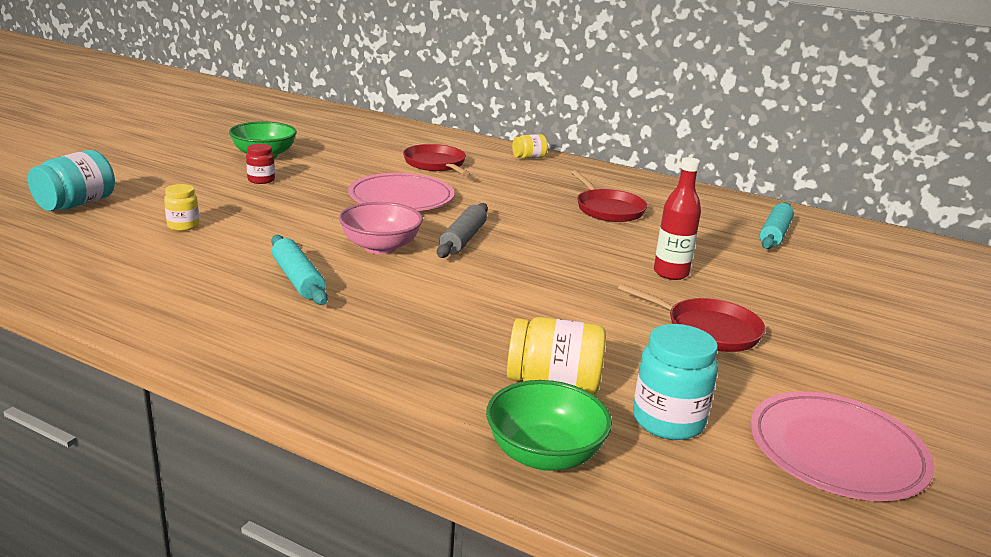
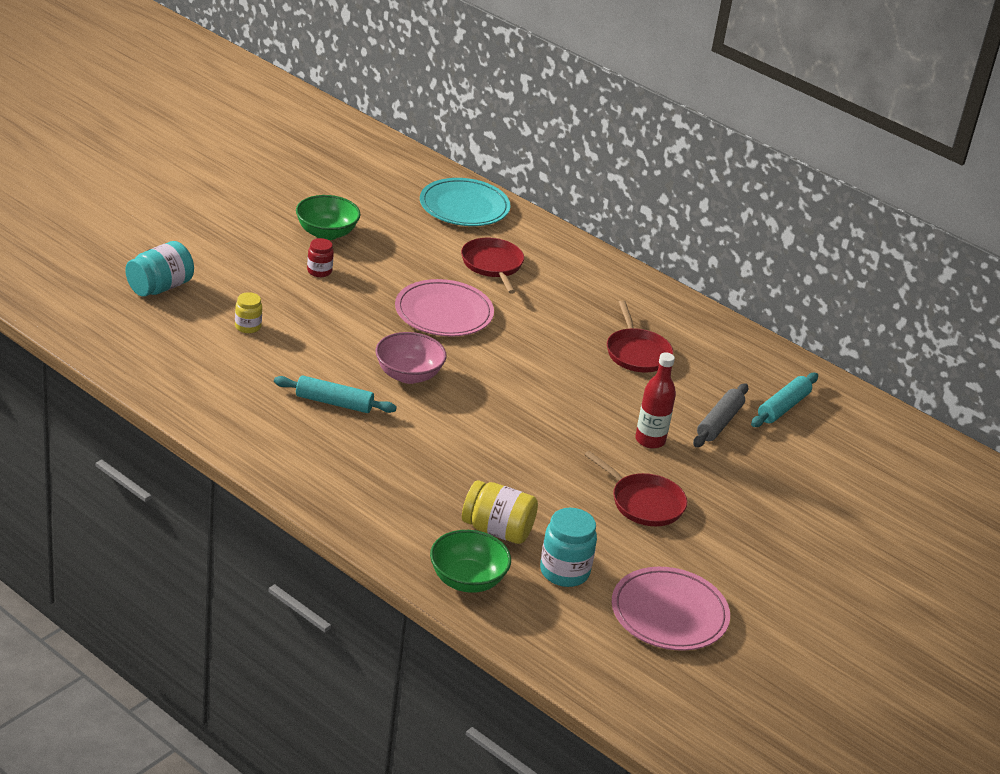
camera: 10 degrees right, 10 degrees up
turquoise rolling pin [271,235,328,305] -> turquoise rolling pin turned 60 degrees counterclockwise [274,376,397,413]
grey rolling pin [437,203,488,258] -> grey rolling pin moved to [693,383,748,447]
yellow jar [512,134,548,159] -> none
none -> turquoise plate [420,178,510,226]

